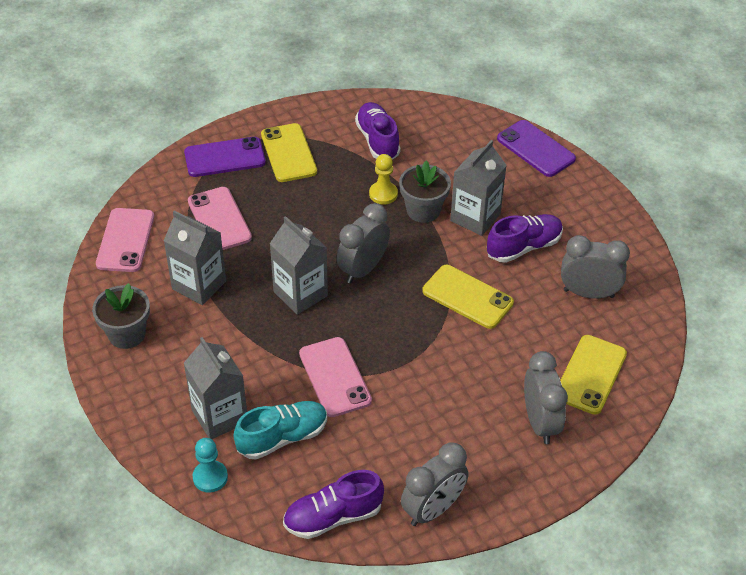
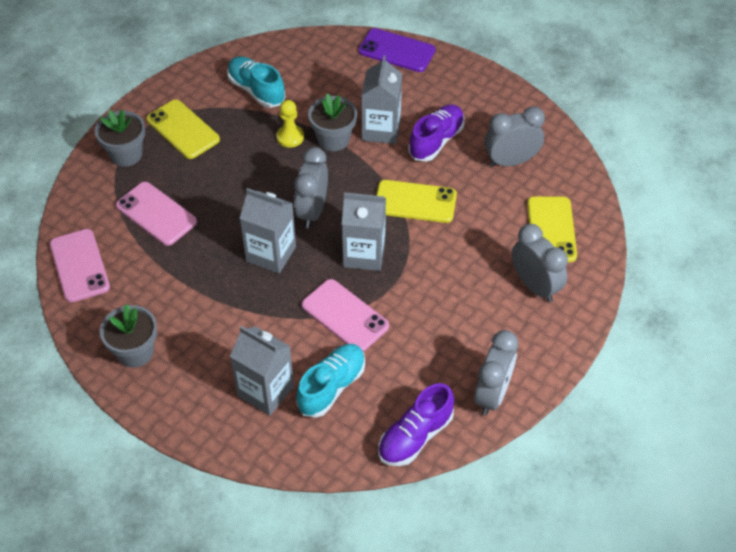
camera: 25 degrees left, 5 degrees up
grey carton [164,210,226,305] -> grey carton moved to [342,193,386,271]
purple phone [184,137,266,177] -> grey flower pot [95,110,145,167]
turquoise pawn [193,438,228,493] -> none
purple shoe [355,102,401,160] -> turquoise shoe [227,56,286,108]

